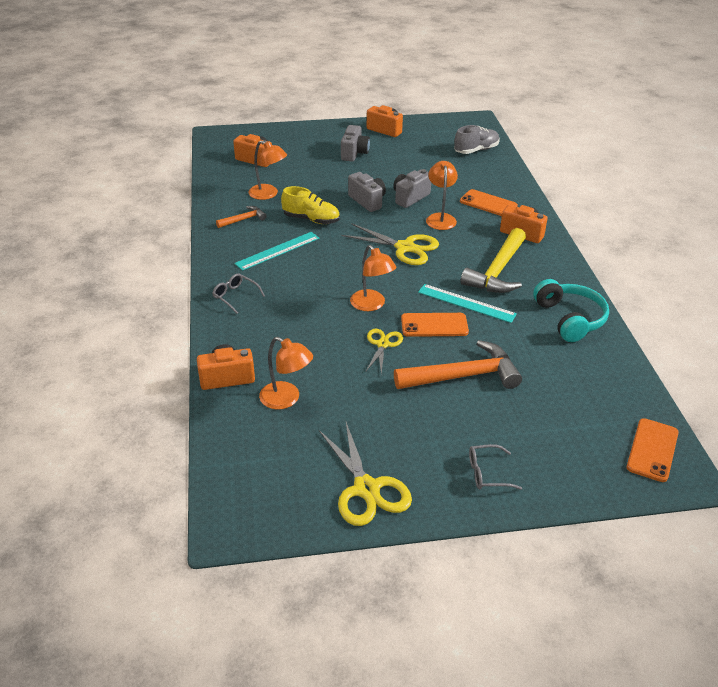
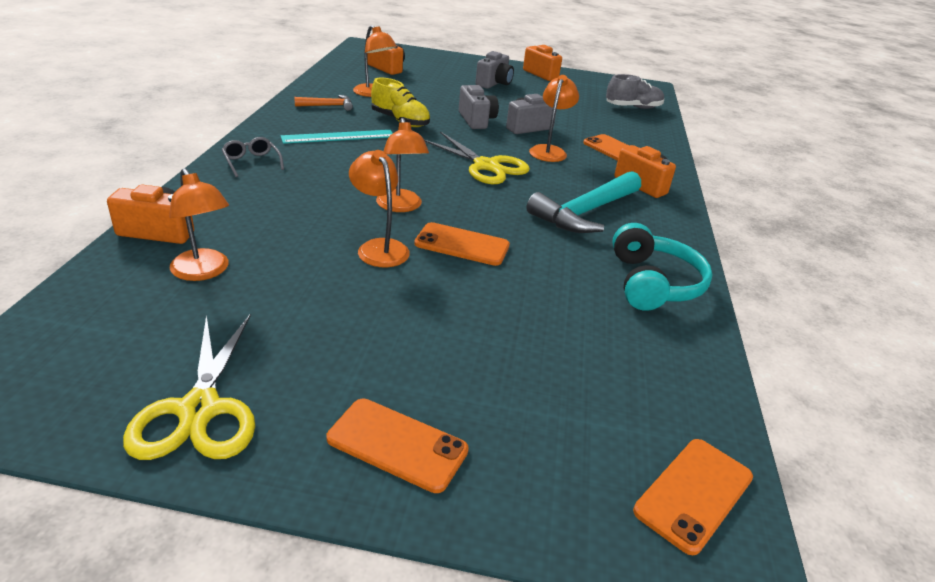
camera: 15 degrees right, 5 degrees down
yellow scissors [366,329,403,374] -> orange lamp [349,150,410,267]
orange hammer [394,340,522,389] -> none
turquoise ruler [418,284,517,323] -> none
yellow hammer [460,228,526,293] -> turquoise hammer [527,171,641,233]
grey glasses [469,444,522,490] -> orange phone [326,399,469,493]

